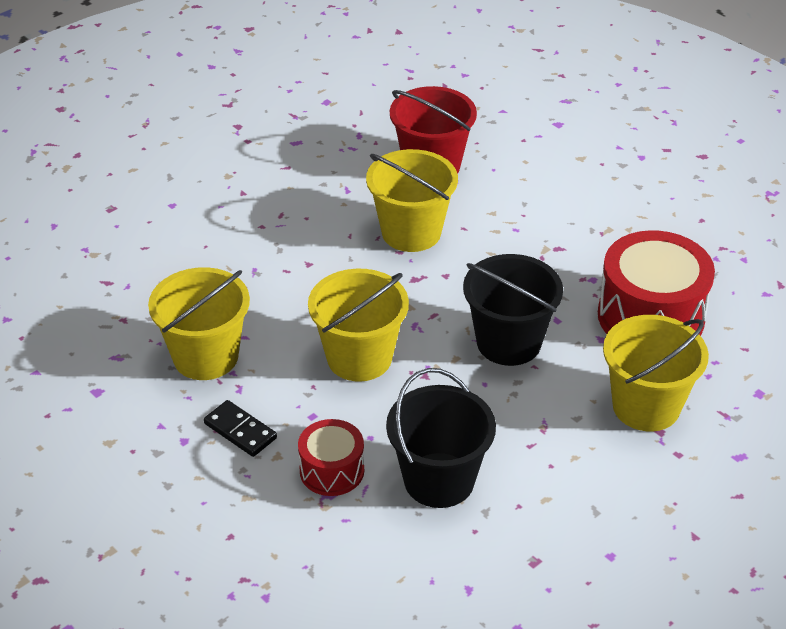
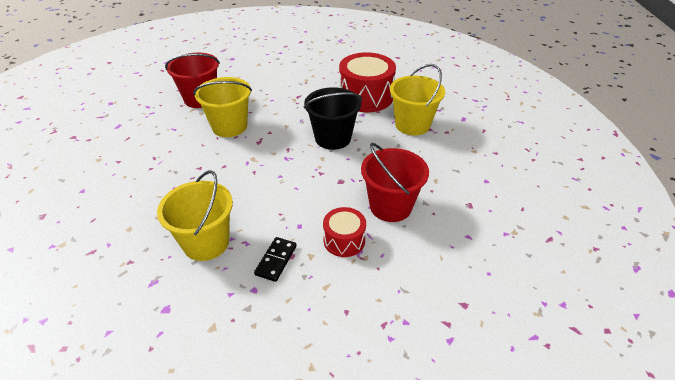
camera: 50 degrees left, 0 degrees up
black domino [204,400,277,457] -> black domino turned 60 degrees counterclockwise [254,237,297,282]
yellow bucket [308,269,409,382] -> none
black bucket [386,368,496,508] -> red bucket [361,143,429,222]

